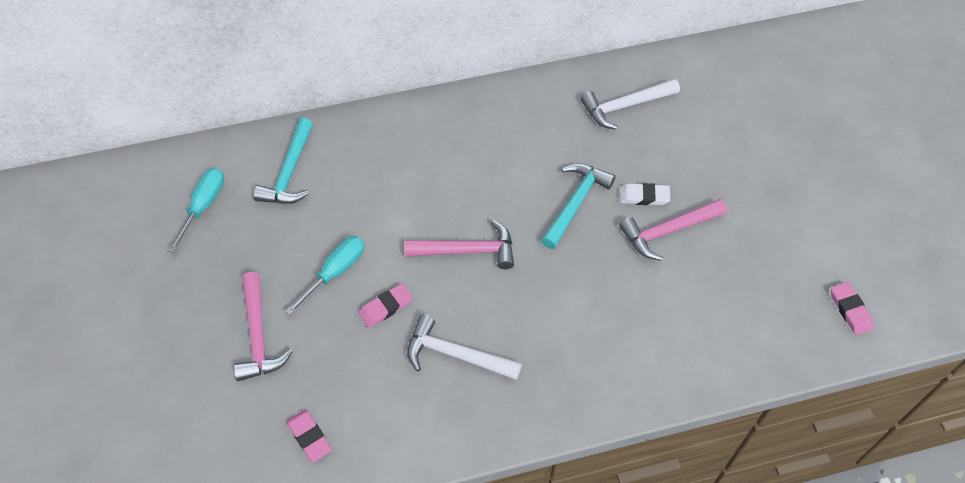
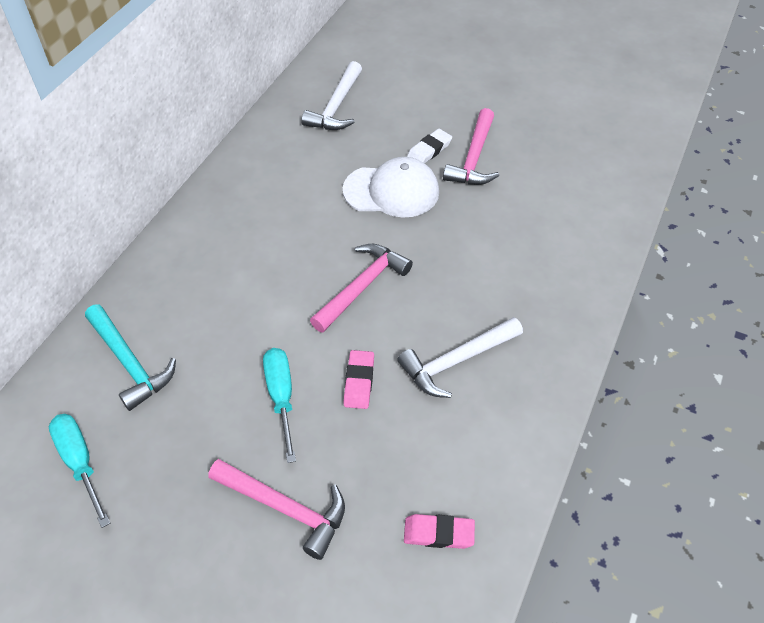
camera: 50 degrees left, 5 degrees down
turquoise hammer [541,163,616,249] -> white cap [343,157,439,218]
pink eraser [831,282,873,335] -> none

